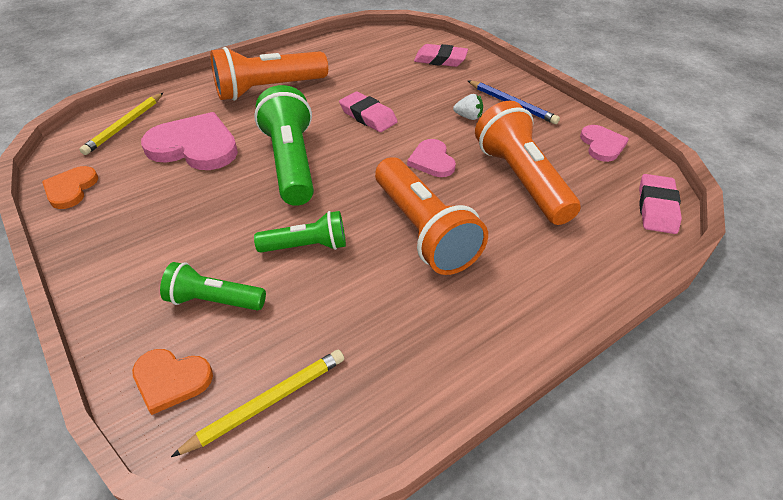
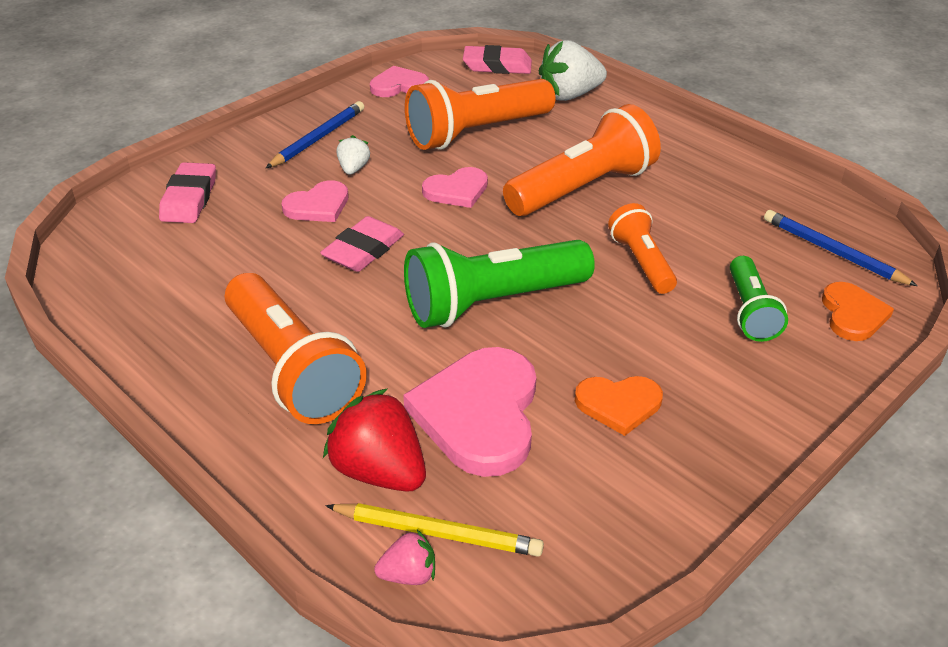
camera: 100 degrees left, 5 degrees down
orange heart [42,166,98,209] -> orange heart moved to [575,376,663,436]
yellow pencil [171,350,344,457] -> blue pencil [764,210,918,286]
green flashlight [254,211,346,253] -> orange flashlight [608,203,677,294]
none -> pink heart [281,180,349,222]
none -> red strawberry [323,388,426,492]
none -> pink strawberry [374,530,435,585]
none -> white strawberry [539,40,607,101]

